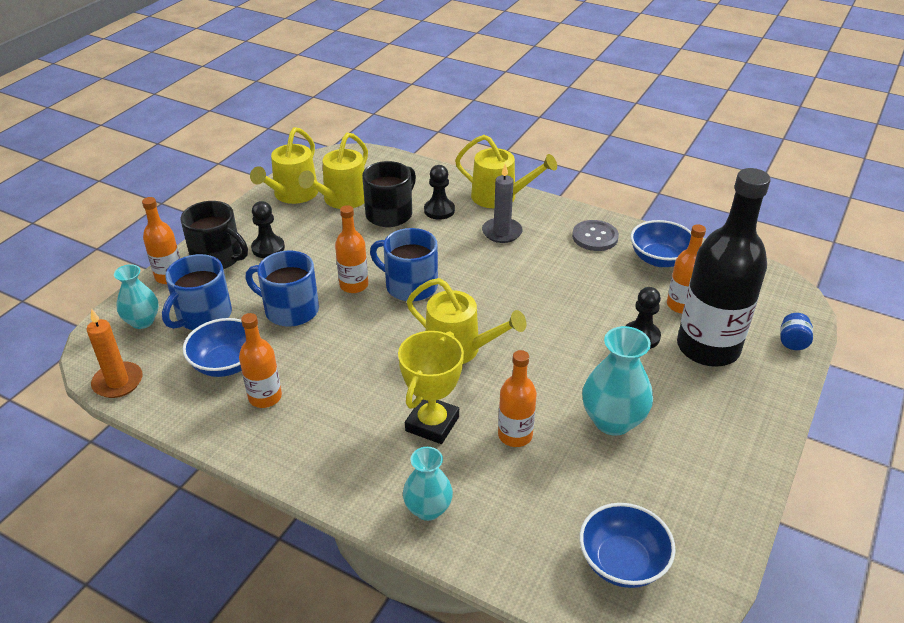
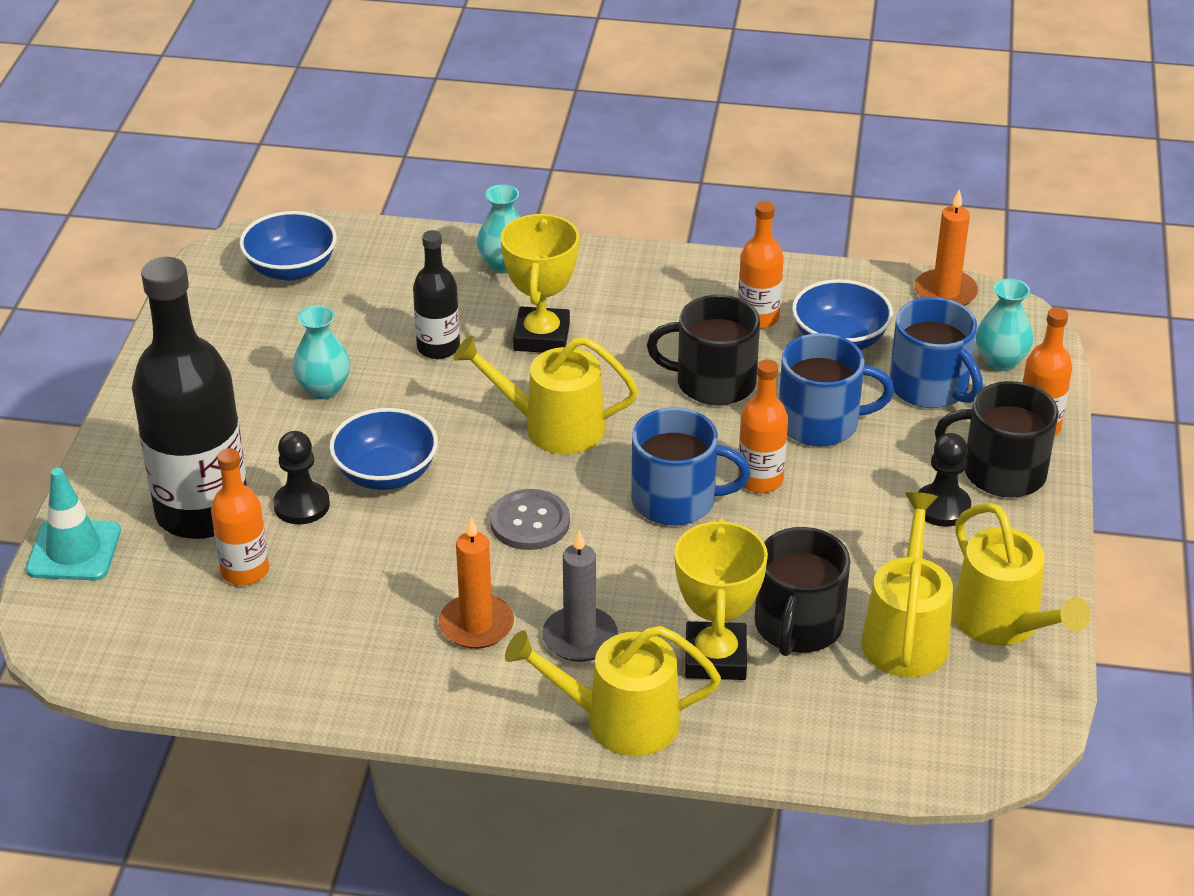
camera: 160 degrees right, 0 degrees up
blue mug [162,254,232,330] -> blue mug turned 135 degrees clockwise [889,297,983,408]
yellow watering can [250,127,318,204] -> yellow watering can turned 150 degrees clockwise [952,503,1091,646]
black pawn [424,165,455,220] -> yellow trophy [674,518,768,680]
orange bottle [498,350,537,447] -> black bottle [413,230,460,359]
grey button [572,220,619,251] -> grey button moved to [490,489,570,550]
turquoise vase [582,326,653,436] -> turquoise vase [293,306,350,399], size x0.65
blue bowl [631,220,691,267] -> blue bowl moved to [329,408,438,490]
blue jar [780,313,813,350] -> turquoise traffic cone [26,468,121,581]
none -> orange candle [439,517,514,649]
none -> black mug [647,295,760,405]

